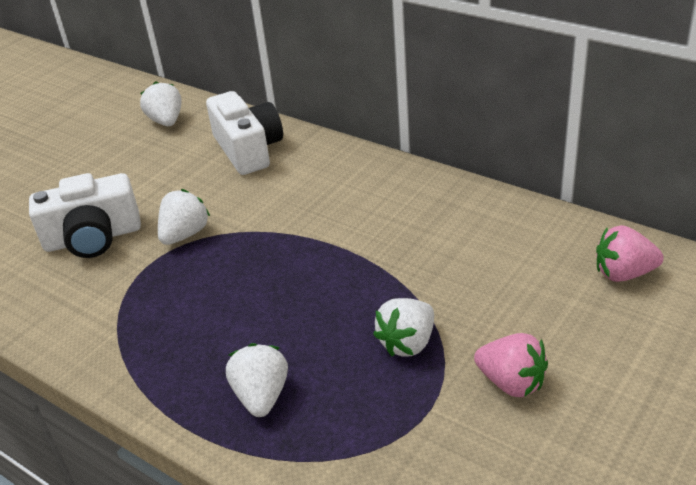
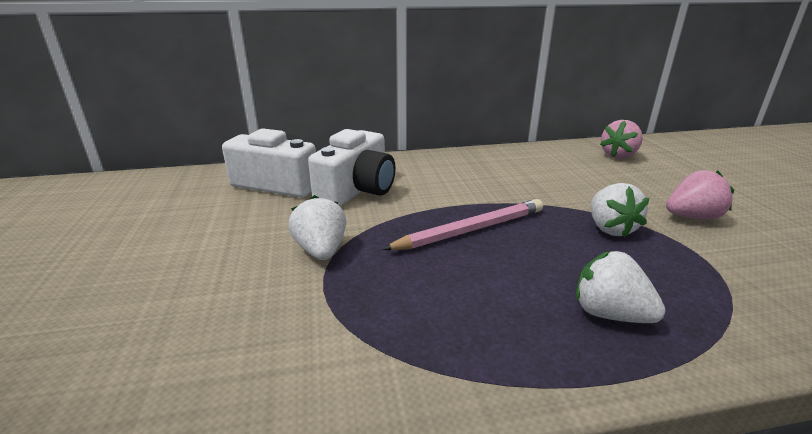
camera: 50 degrees left, 10 degrees down
white camera [29,173,141,258] -> white camera moved to [308,129,395,206]
white strawberry [140,81,181,126] -> none
none -> pink pencil [382,199,543,250]

